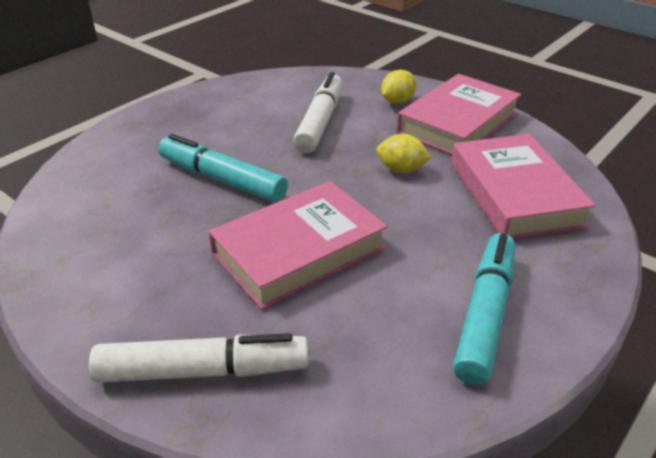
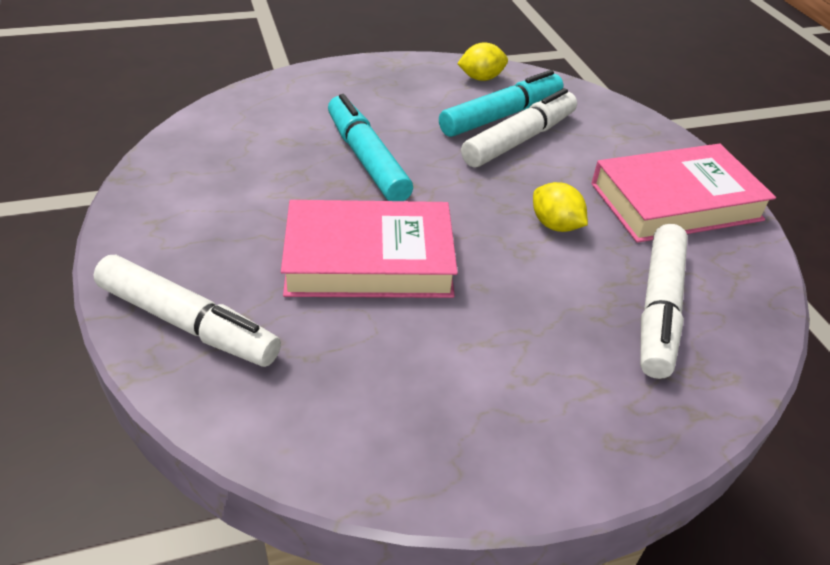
camera: 30 degrees right, 5 degrees up
yellow lemon [381,70,416,104] -> yellow lemon moved to [457,43,508,81]
pink book [451,134,596,239] -> white marker [640,224,688,379]
turquoise marker [453,233,515,385] -> turquoise marker moved to [439,70,563,137]

